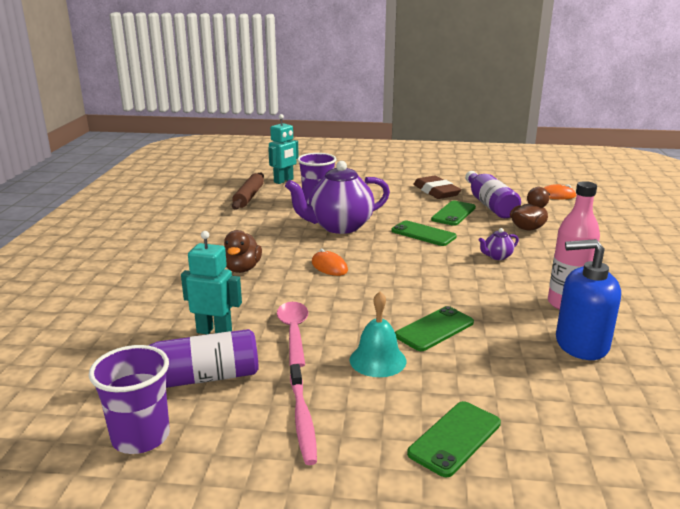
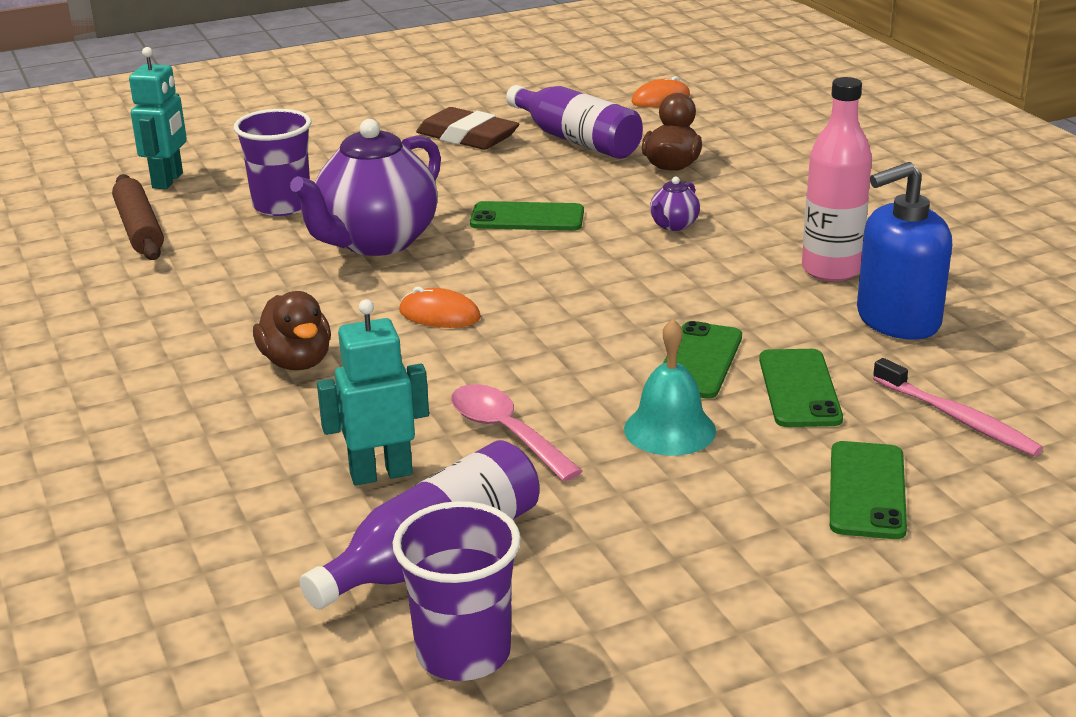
camera: 30 degrees left, 5 degrees up
pink toothbrush [290,364,317,465] -> pink toothbrush moved to [873,358,1043,456]
green phone [431,201,476,226] -> green phone moved to [759,349,843,427]

